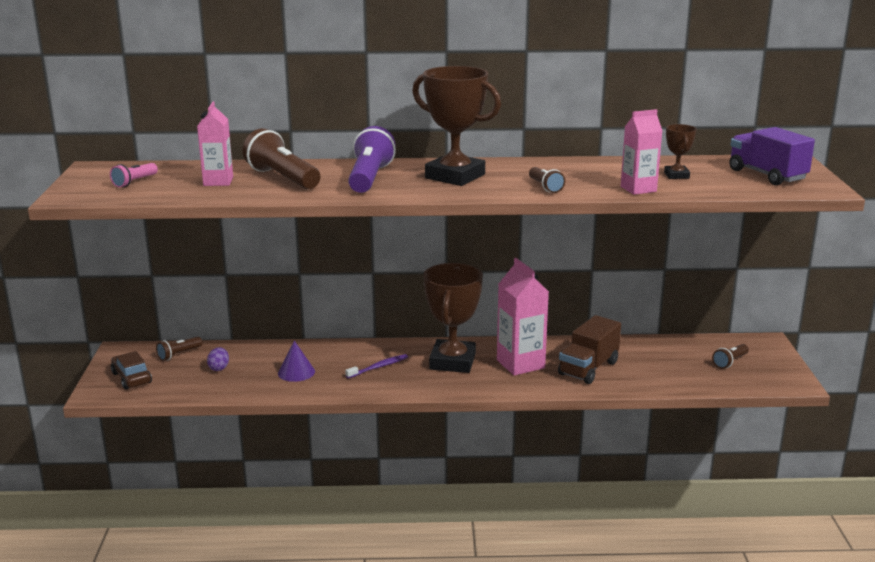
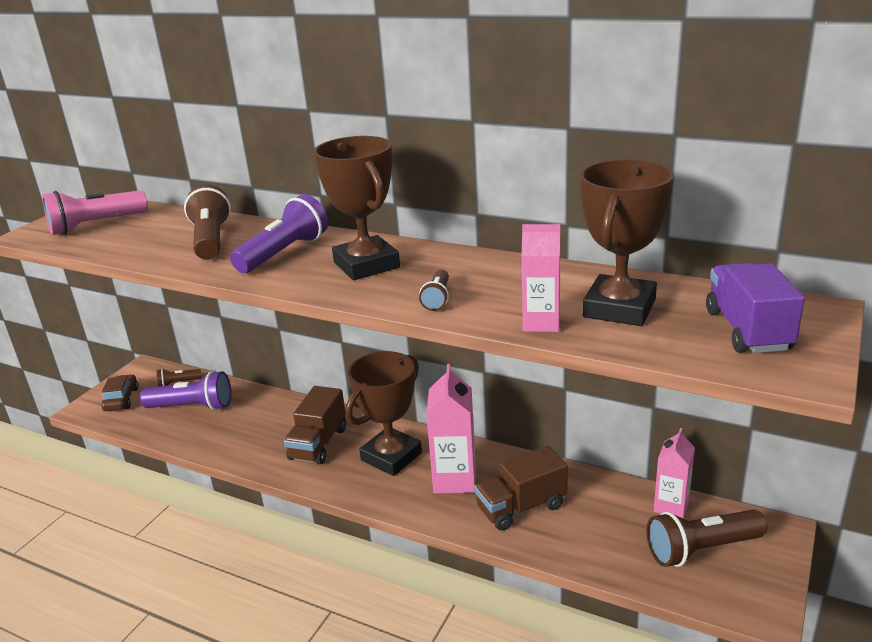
camera: 30 degrees right, 5 degrees up
pink flashlight [110,163,158,187] -> pink flashlight [42,190,148,235], size x1.93
pink carton [197,102,233,186] -> pink carton moved to [654,428,695,518]
purple egg [207,347,229,371] -> purple flashlight [140,371,231,410]
purple cone [278,341,315,382] -> none
purple toothbrush [345,354,408,378] -> brown truck [284,386,346,464]
brown trophy [664,124,697,179] -> brown trophy [580,159,674,326], size x2.13
brown flashlight [712,344,749,369] -> brown flashlight [647,510,767,567], size x1.93

